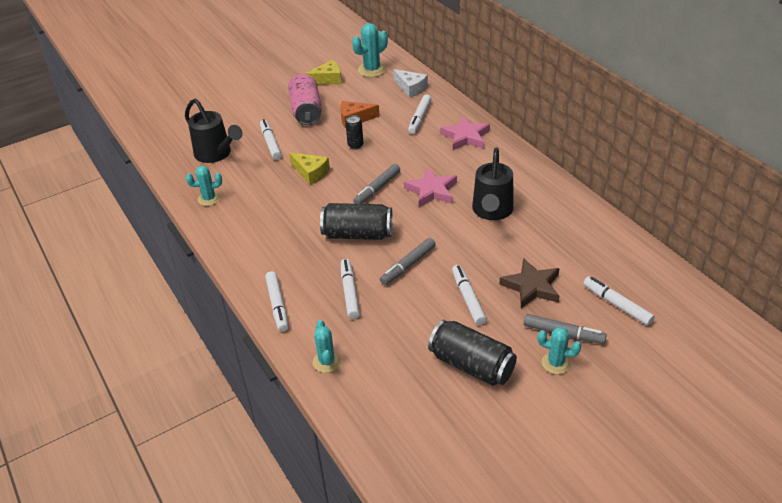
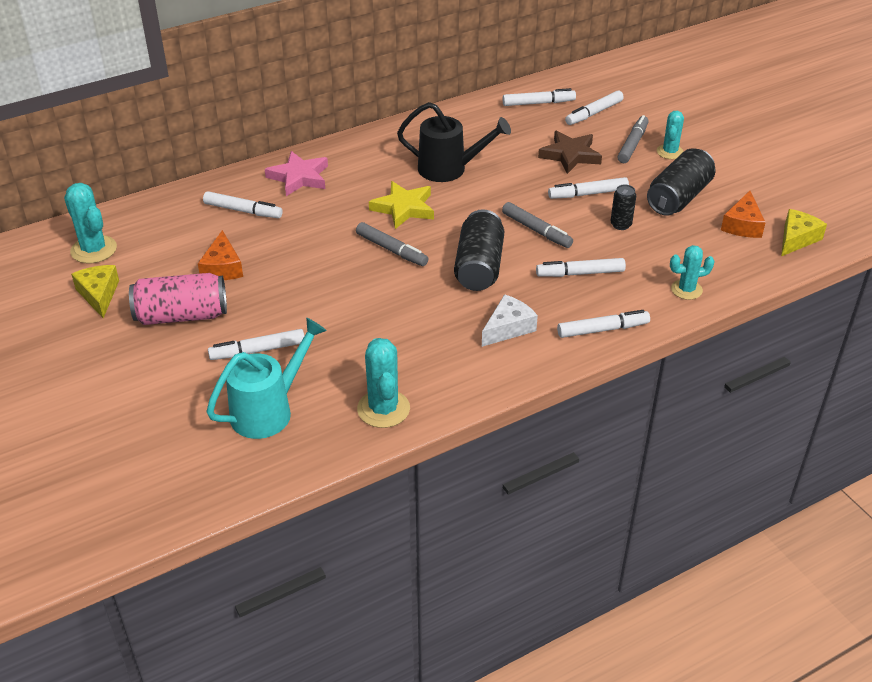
camera: 90 degrees left, 0 degrees up
black watering can [185,99,243,163] -> turquoise watering can [207,318,327,439]
turquoise cactus [186,166,222,206] -> turquoise cactus [357,338,410,428], size x1.51
yellow cheese [289,152,330,185] -> yellow cheese moved to [781,209,827,256]
black can [346,115,364,149] -> black can moved to [611,185,636,230]
white cheese [393,69,428,98] -> white cheese moved to [482,294,538,347]
pink star [404,167,457,207] -> yellow star [369,181,434,229]
none -> white marker [502,88,576,106]
none -> orange cheese [721,191,766,238]

